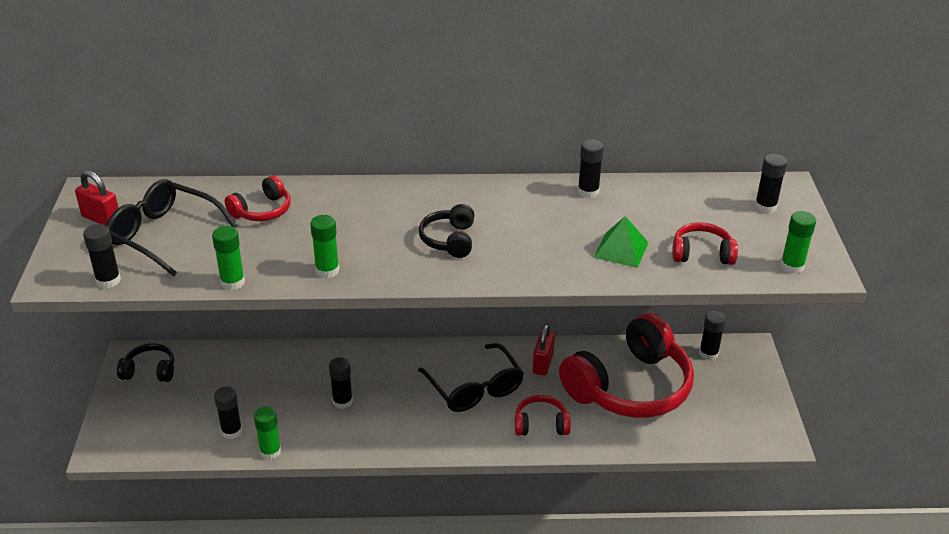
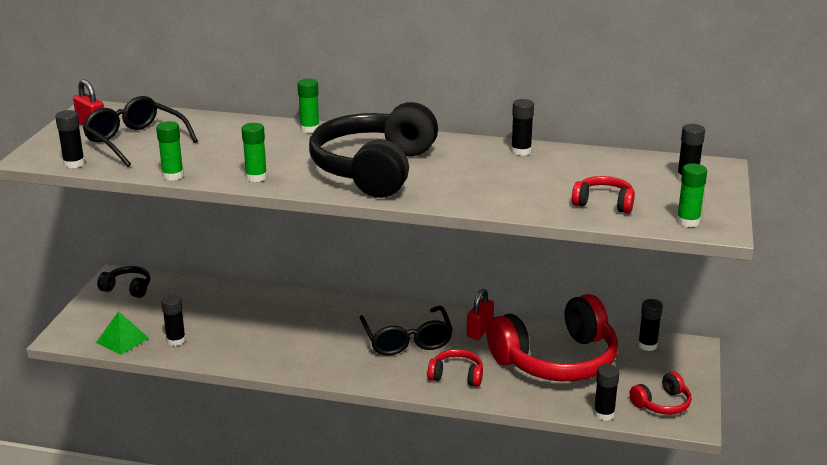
camera: 15 degrees right, 10 degrees down
red headphones [225,175,291,221] -> red headphones moved to [630,372,692,415]
green glue stick [254,406,281,460] -> green glue stick moved to [298,79,320,133]
black glue stick [329,357,353,409] -> black glue stick moved to [594,364,620,421]
black headphones [419,204,474,258] -> black headphones [309,102,438,198], size x2.29
green pyramid [594,216,649,268] -> green pyramid moved to [96,311,149,355]

